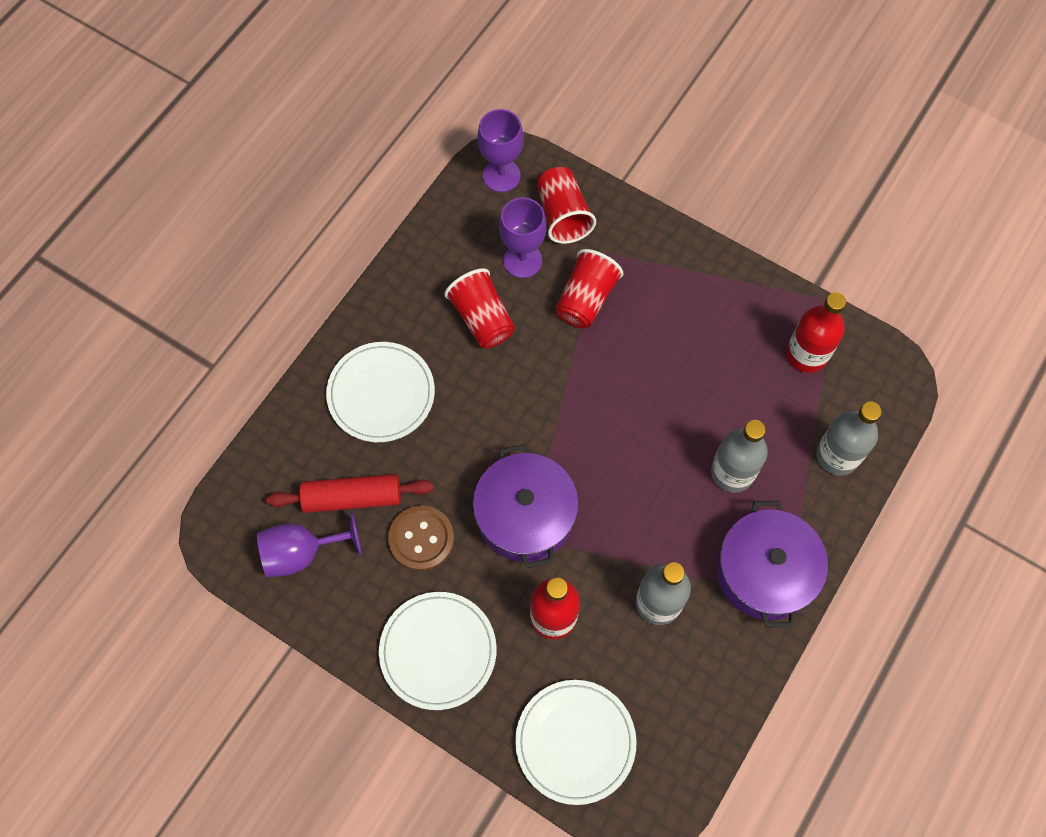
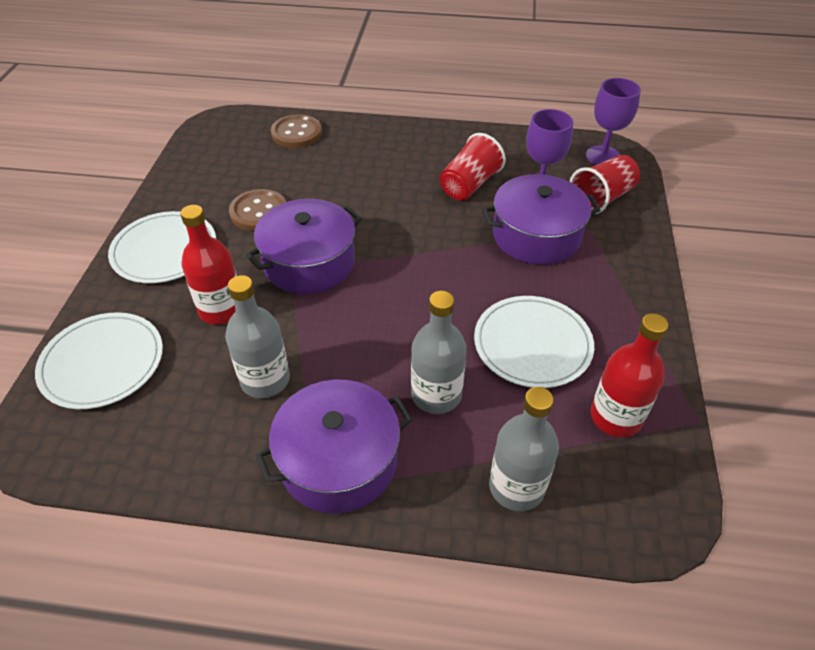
camera: 65 degrees right, 20 degrees down
purple goblet [257,512,362,577] -> none
red rolling pin [266,474,434,513] -> none
white plate [326,342,435,442] -> white plate moved to [474,296,594,388]
red cup [555,249,623,328] -> purple pot [482,174,601,265]
none -> brown button [271,114,322,148]

